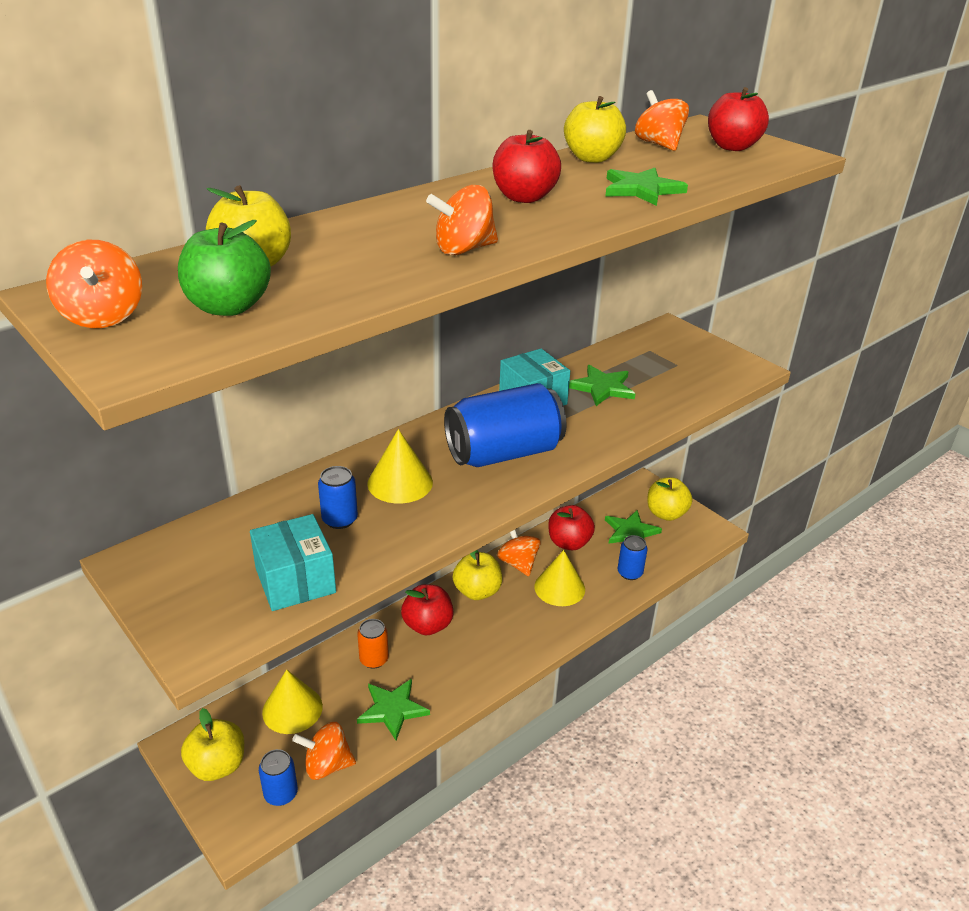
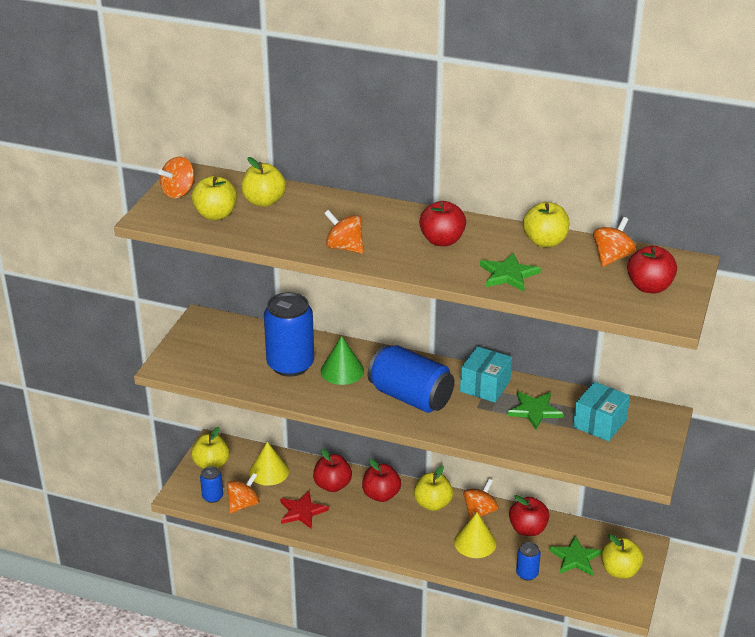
camera: 60 degrees right, 0 degrees up
green apple [178,220,271,316] -> yellow apple [191,176,237,220]
turquoise box [250,514,336,611] -> turquoise box moved to [573,382,630,442]
orange spinning top [292,722,356,780] -> orange spinning top turned 75 degrees clockwise [227,473,260,513]
blue can [318,466,358,529] -> blue can [264,292,314,377], size x2.10
orange can [357,619,389,669] -> red apple [313,448,352,492]
green star [357,679,430,740] -> red star [280,491,329,529]
yellow cone [367,429,433,504] -> green cone [320,336,364,385]

